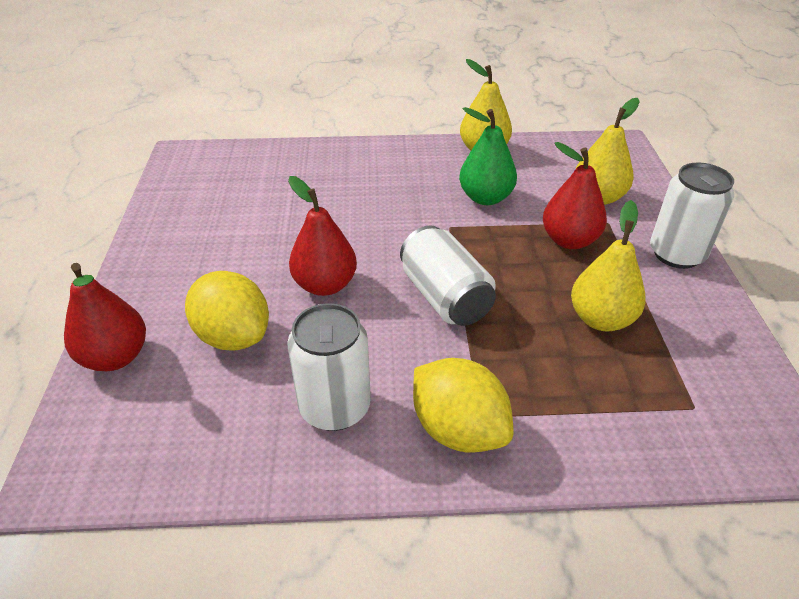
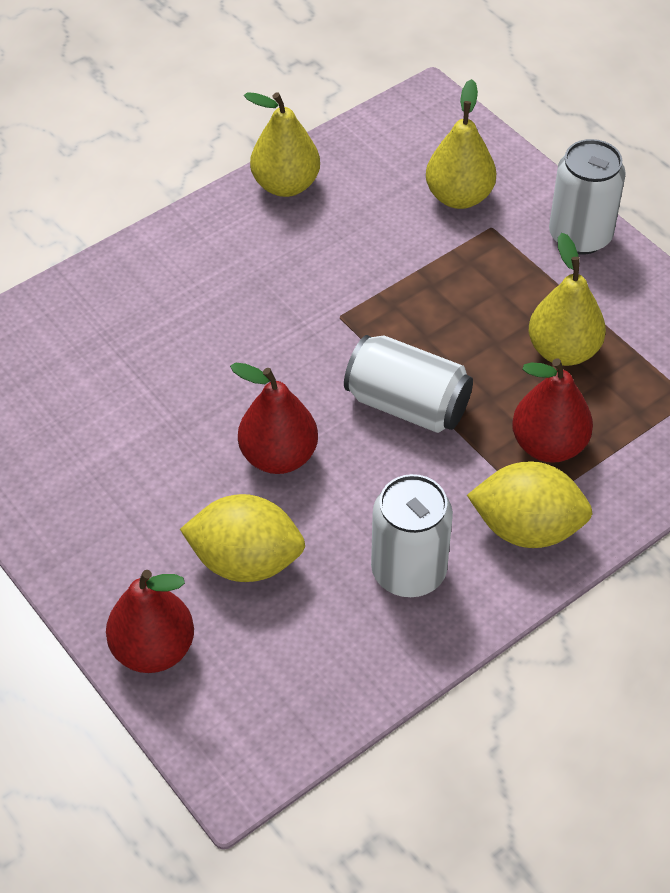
camera: 35 degrees left, 10 degrees up
green pear [459,107,517,205] -> none
red pear [543,142,607,249] -> red pear moved to [512,358,593,463]

